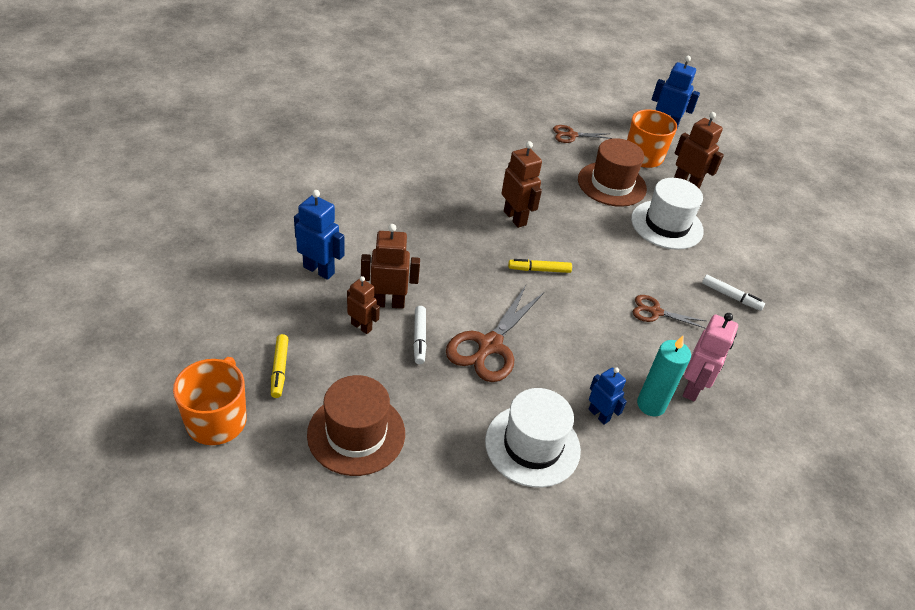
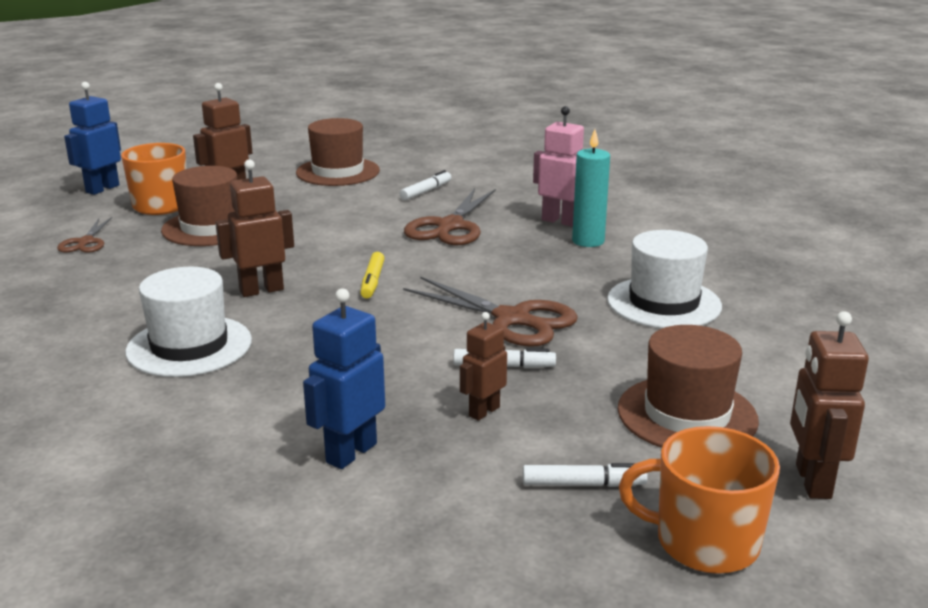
camera: 80 degrees left, 20 degrees down
yellow marker [271,334,288,398] -> white marker [523,463,648,487]
brown robot [361,224,420,309] -> brown robot moved to [790,311,869,499]
blue robot [589,367,627,425] -> none
white hat [631,178,704,250] -> white hat moved to [125,267,252,377]
brown scissors [633,295,706,329] -> brown scissors [404,188,496,245], size x1.78
none -> brown hat [296,118,380,186]

